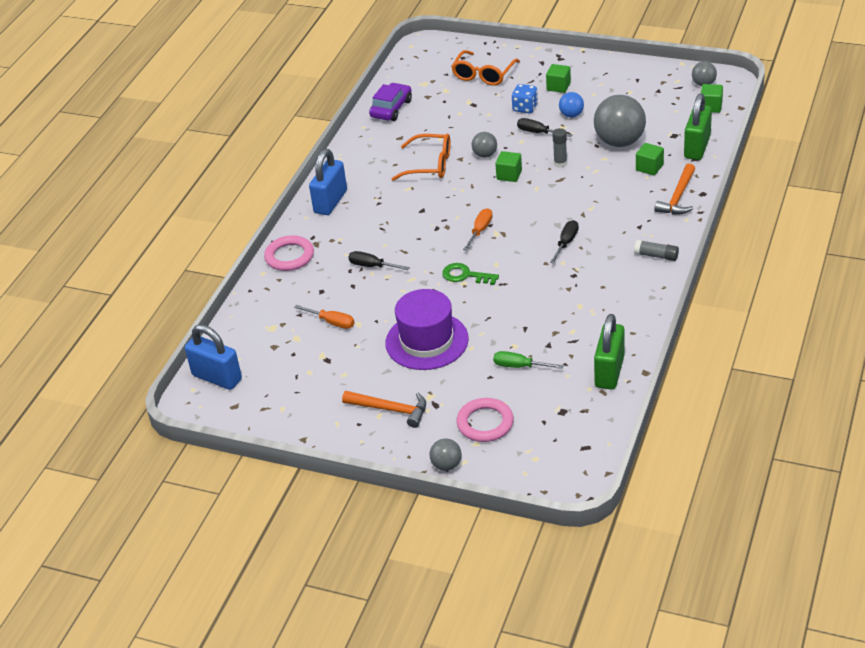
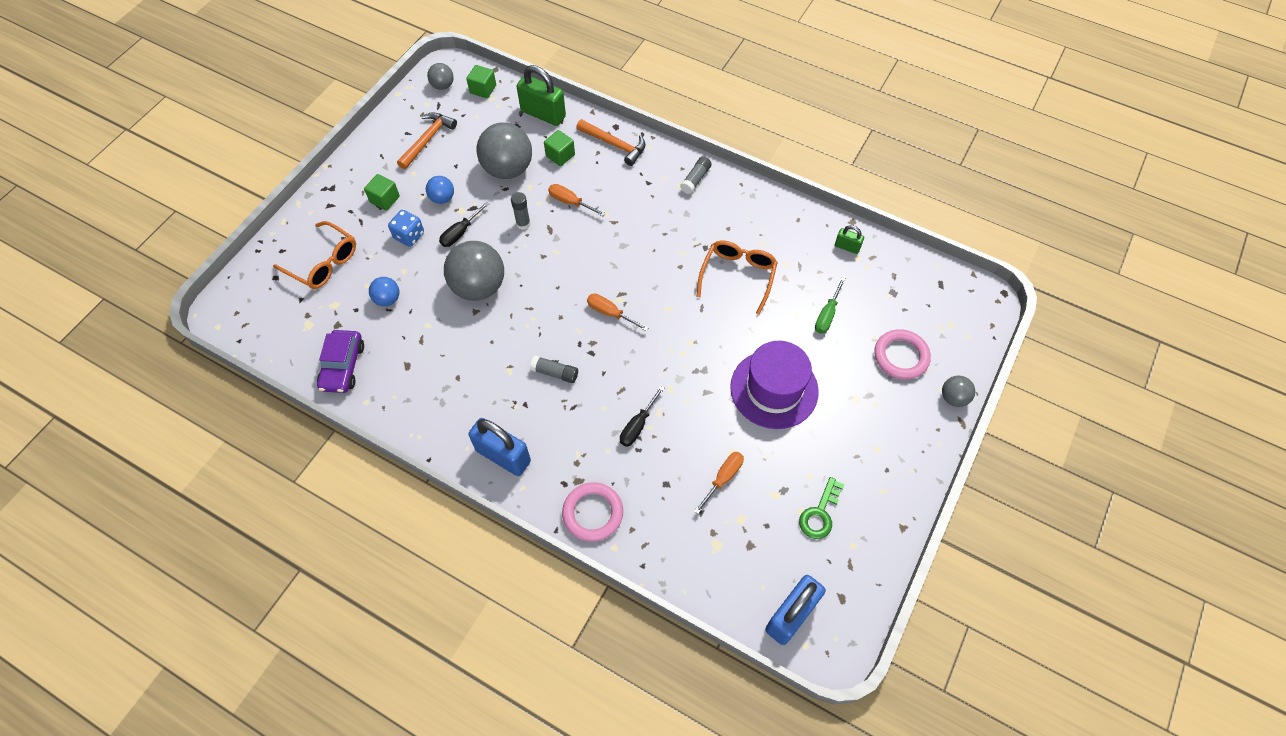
camera: 85 degrees left, 20 degrees up
orange hammer [342,391,426,428] -> orange hammer moved to [397,112,457,169]
purple car [369,83,412,121] -> purple car turned 120 degrees counterclockwise [317,330,364,393]
orange glasses [391,134,451,181] -> orange glasses moved to [697,241,778,315]
green key [442,263,499,285] -> green key moved to [799,477,844,539]
grey ball [472,132,497,158] -> grey ball [444,241,504,301], size x2.00
green cube [495,151,522,182] -> none
black screwdriver [550,220,579,263] -> none
green padlock [594,314,625,390] -> green padlock [835,225,864,254], size x0.51
none -> blue ball [369,277,399,306]
none -> grey glue stick [530,355,578,383]
none -> orange screwdriver [548,184,605,216]

